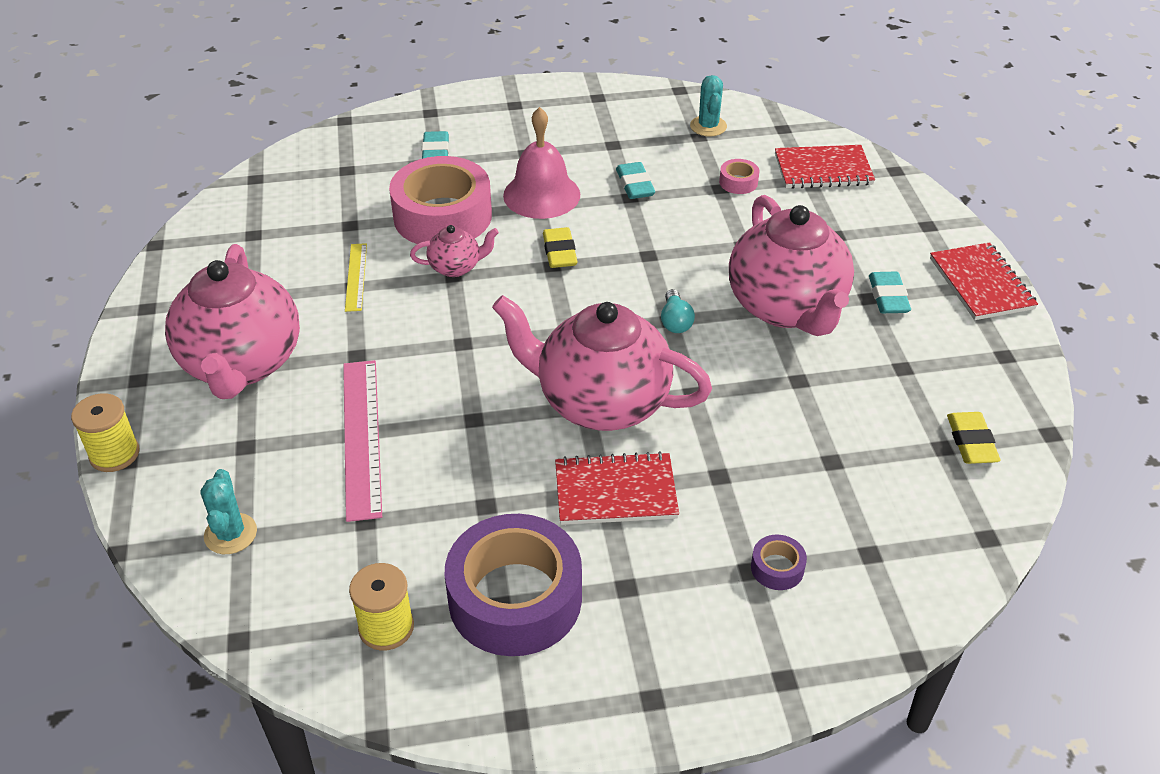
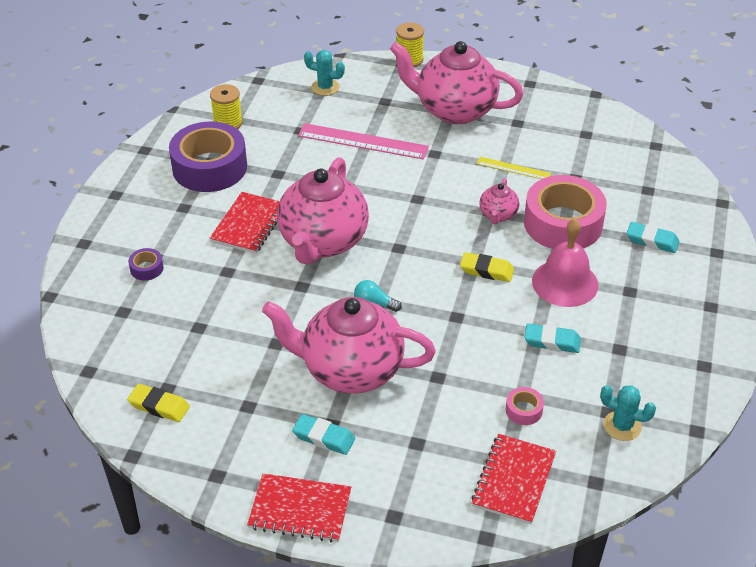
camera: 115 degrees right, 0 degrees up
pink teapot [492,295,712,431] -> pink teapot turned 150 degrees clockwise [277,157,369,265]

